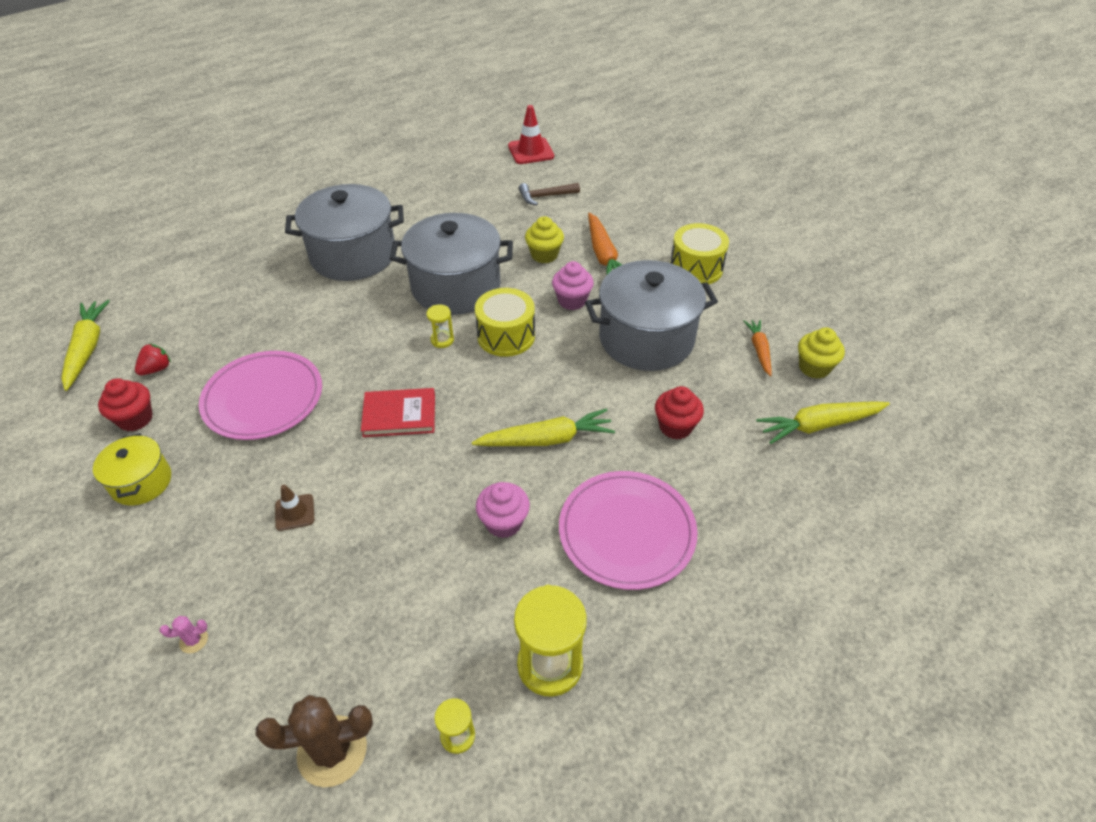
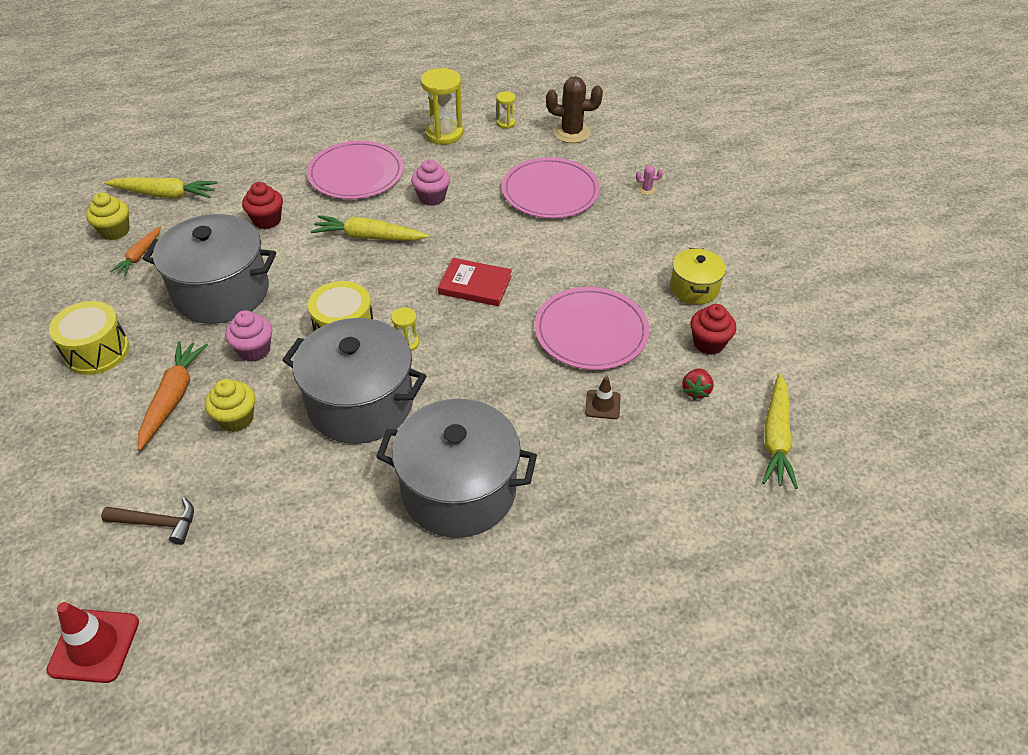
camera: 160 degrees left, 0 degrees up
red strawberry [135,343,171,375] -> red strawberry turned 45 degrees counterclockwise [682,368,714,400]
brown traffic cone [275,485,314,531] -> brown traffic cone moved to [585,377,621,419]
none -> pink plate [502,157,600,218]

